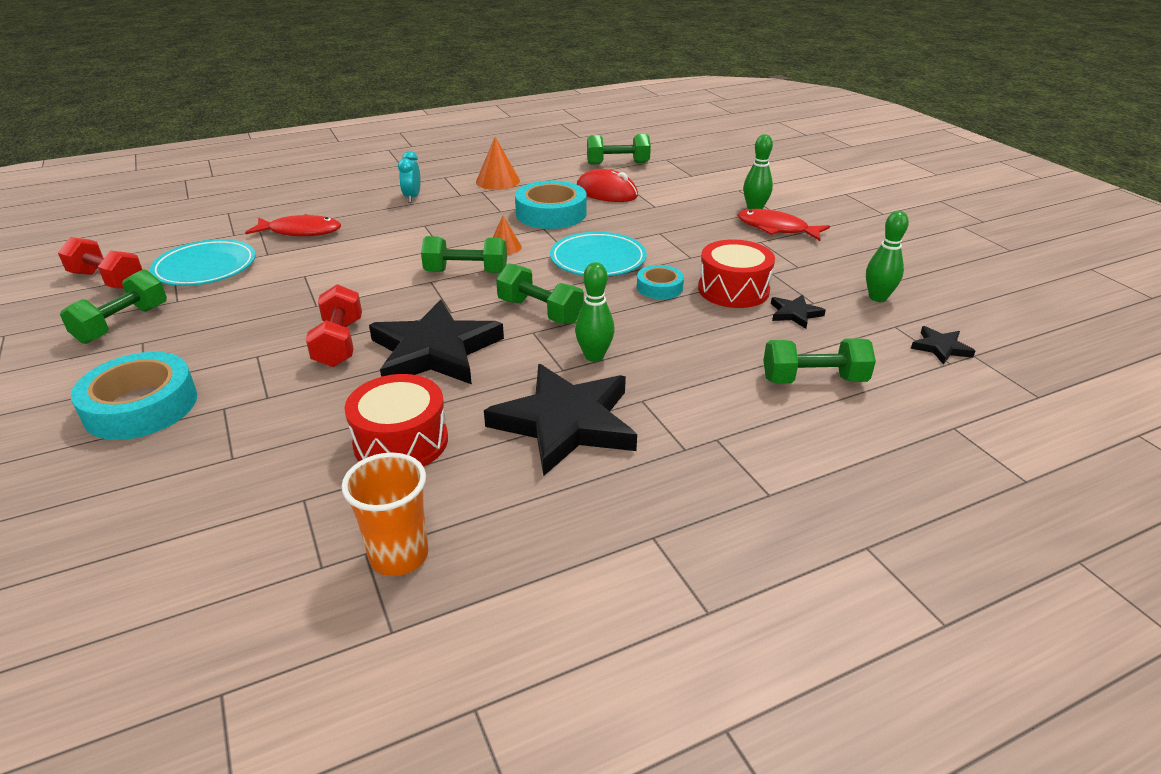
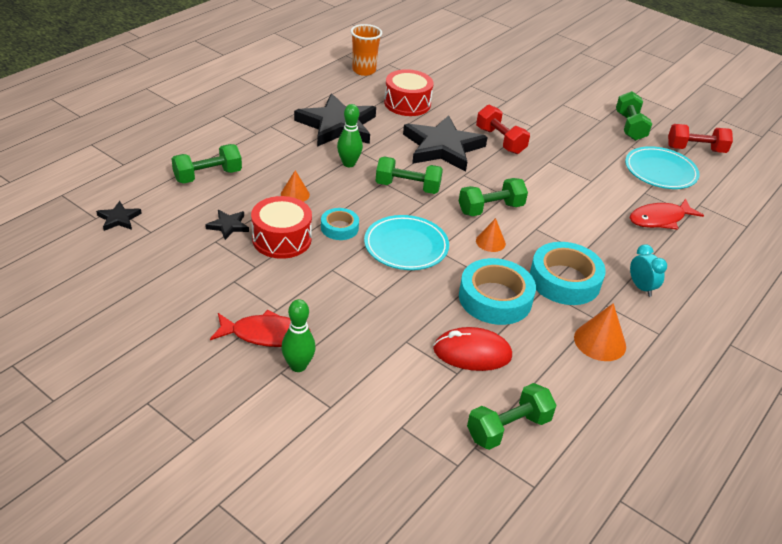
camera: 150 degrees right, 5 degrees up
turquoise tape [71,352,197,440] -> turquoise tape moved to [530,242,606,305]
green bowling pin [866,211,909,302] -> none
none -> orange cone [281,170,310,202]

